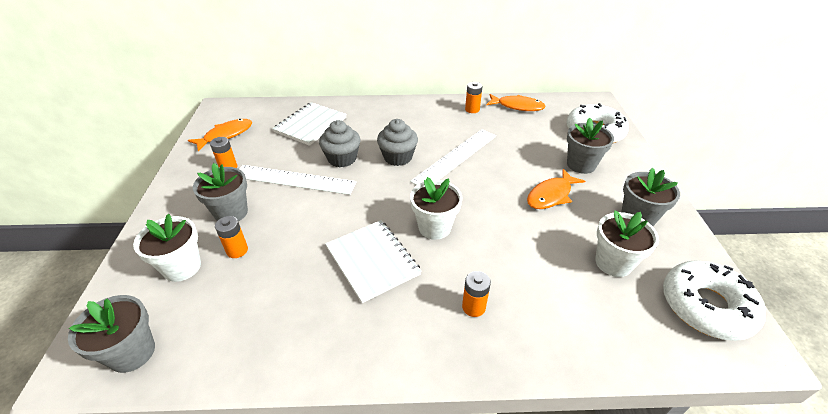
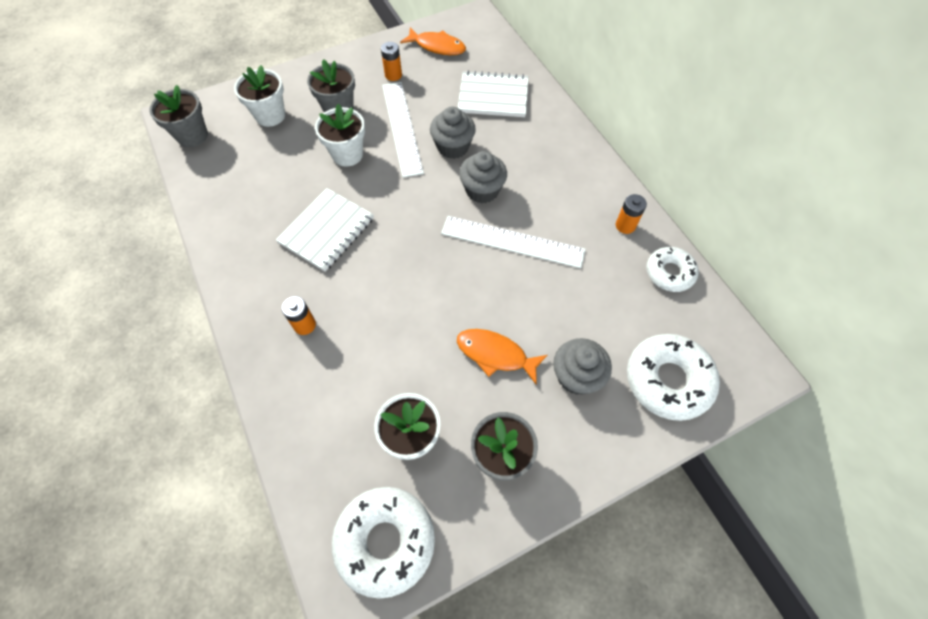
camera: 65 degrees right, 20 degrees up
orange battery [215,216,248,258] -> none
white flower pot [410,177,462,240] -> white flower pot moved to [315,104,365,167]
orange fish [486,94,546,111] -> white donut [647,247,698,292]
grey flower pot [567,118,614,174] -> grey cupcake [553,338,612,395]

